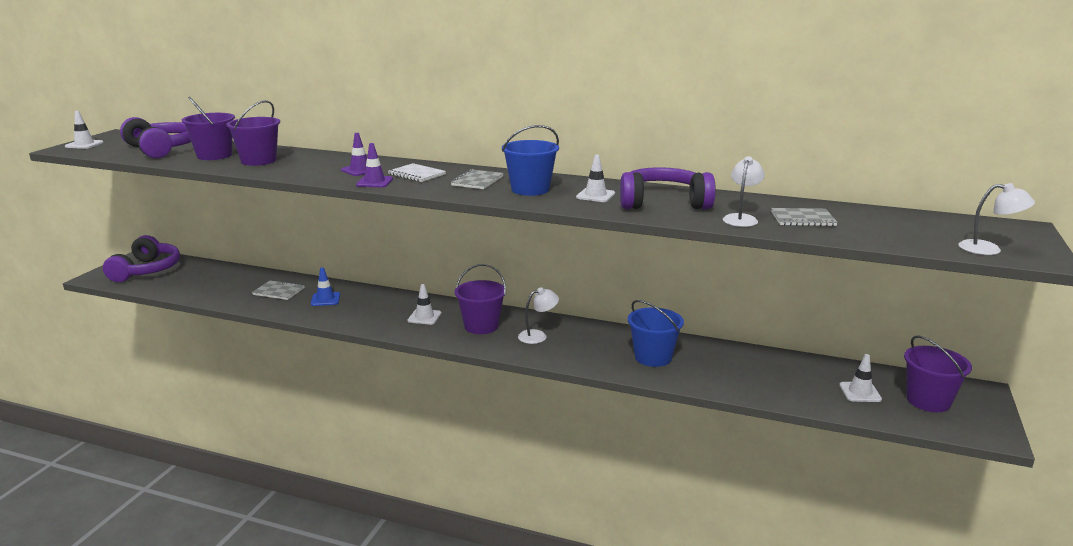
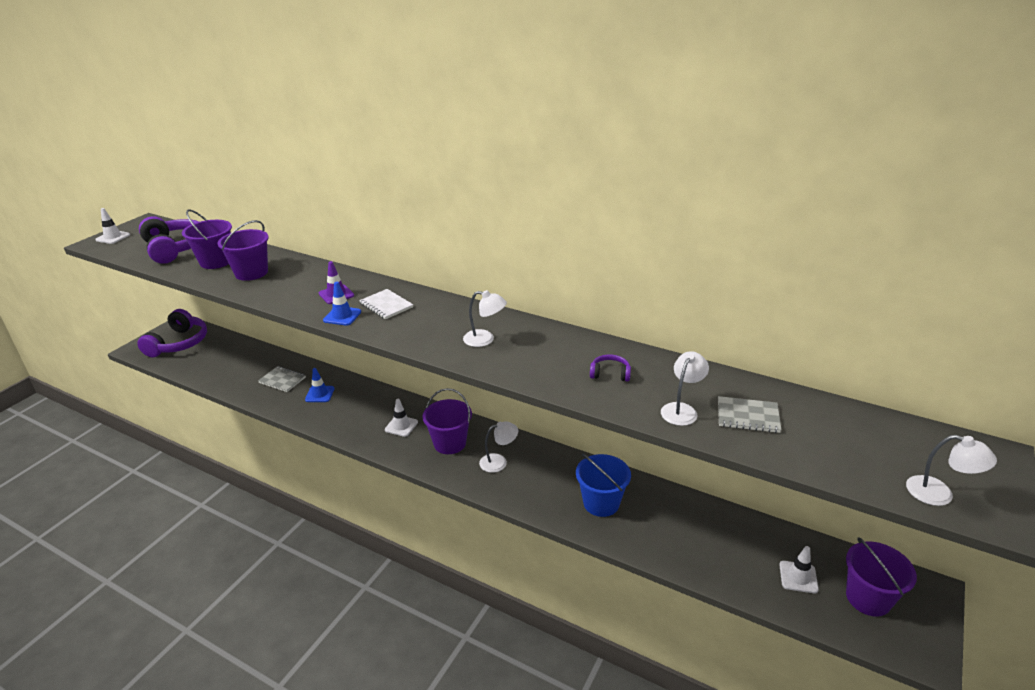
camera: 10 degrees right, 10 degrees up
purple traffic cone [356,143,393,187] -> blue traffic cone [323,282,361,326]
grey notebook [451,169,504,189] -> none
blue bucket [502,125,559,196] -> white lamp [463,290,507,347]
white traffic cone [576,154,615,202] -> none
purple headphones [620,167,716,209] -> purple headphones [590,355,631,381], size x0.44

